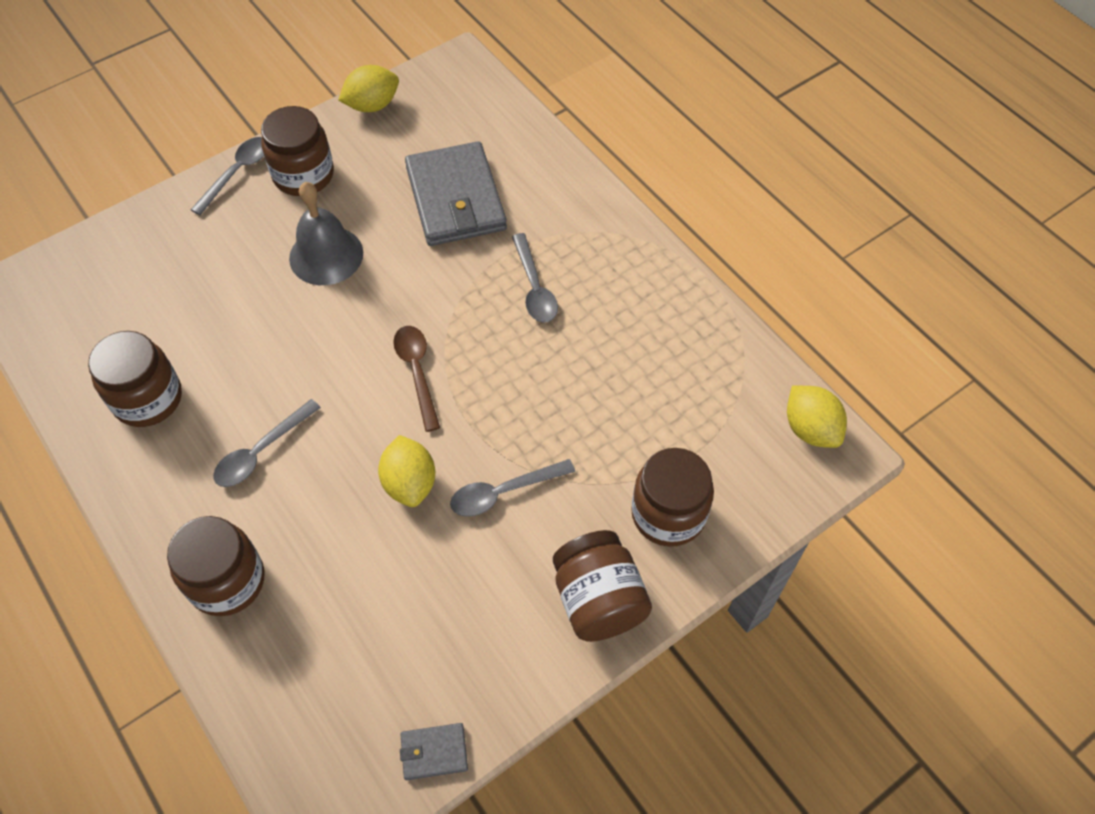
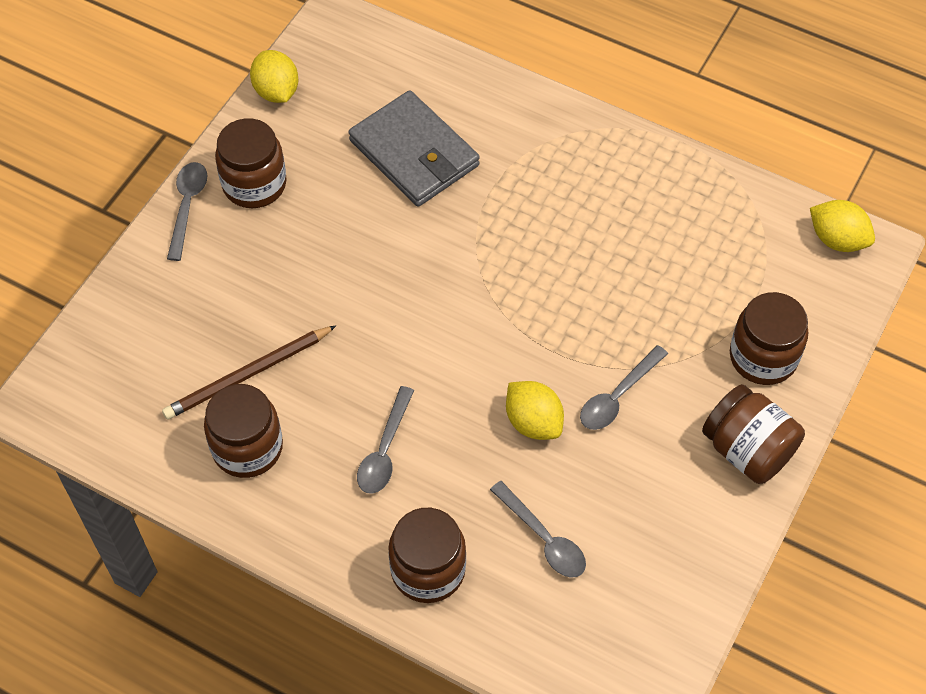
camera: 25 degrees left, 0 degrees up
grey bell [289,182,363,285] -> none
yellow lemon [338,65,399,112] -> yellow lemon turned 60 degrees counterclockwise [250,50,298,103]
brown spoon [393,326,440,432] -> none
grey wallet [400,723,468,780] -> none
grey spoon [512,233,558,322] -> grey spoon moved to [490,481,586,578]
none -> brown pencil [162,325,336,420]

